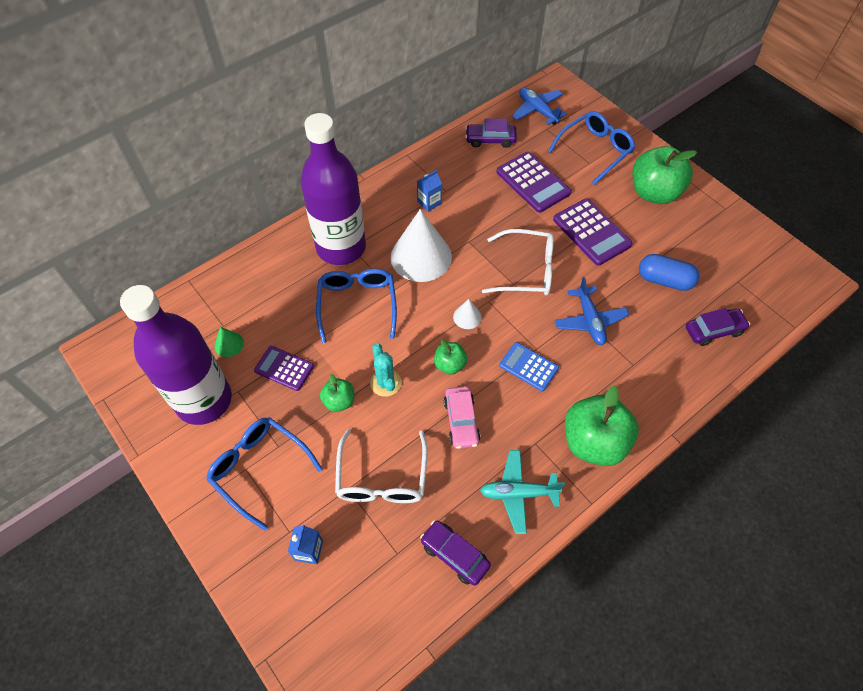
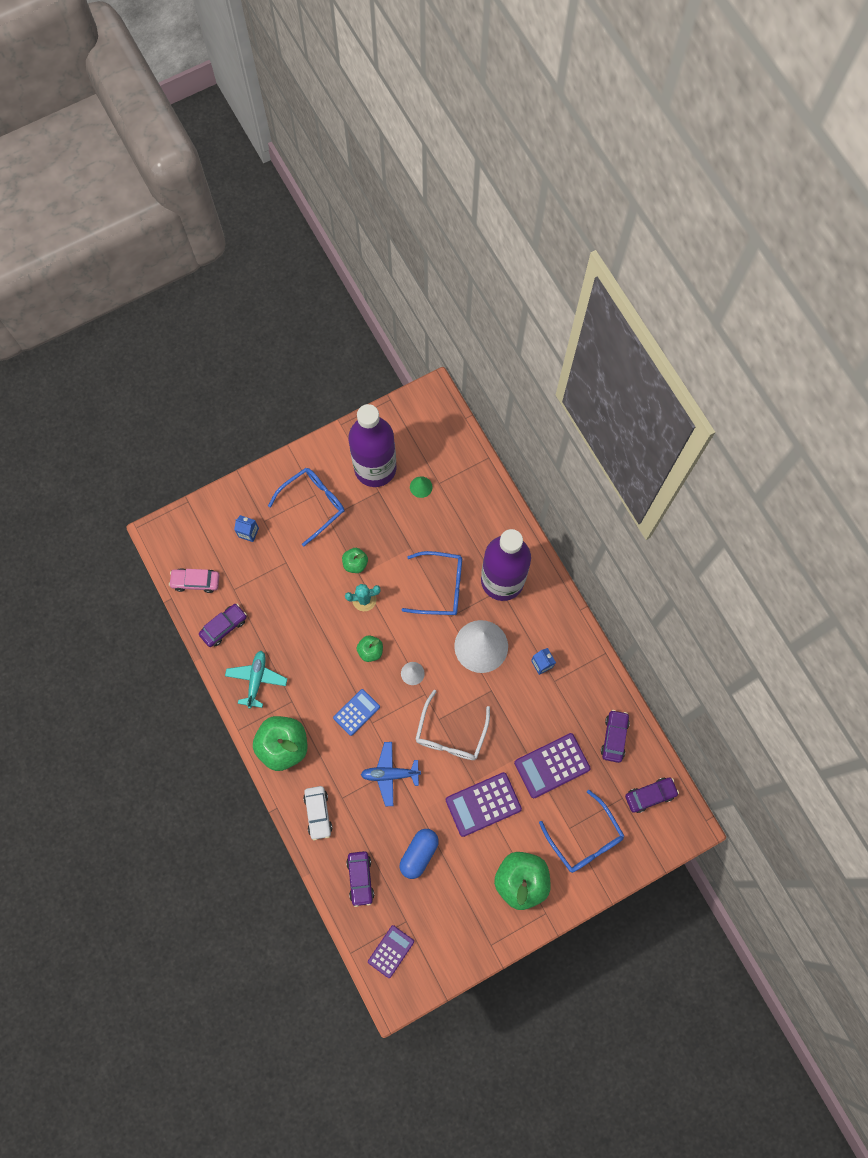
camera: 100 degrees right, 15 degrees up
purple calculator [254,346,314,391] -> purple calculator moved to [368,925,414,978]
white glasses [335,429,428,503] -> none
pink car [444,386,481,449] -> pink car moved to [169,568,220,593]
blue plane [512,87,567,125] -> purple car [625,778,679,813]
none -> white car [303,786,333,840]

